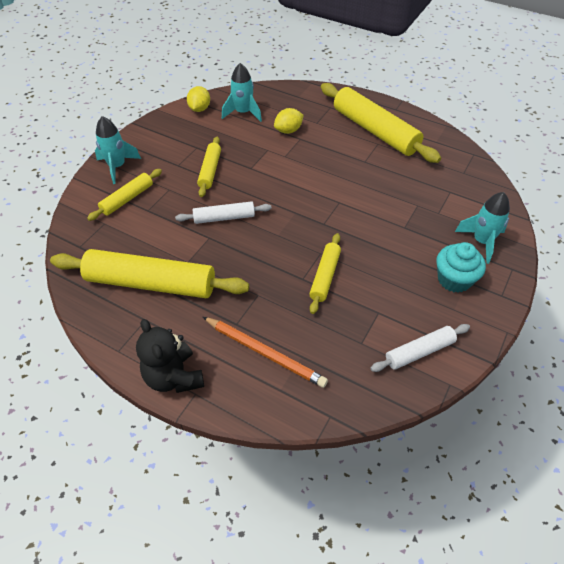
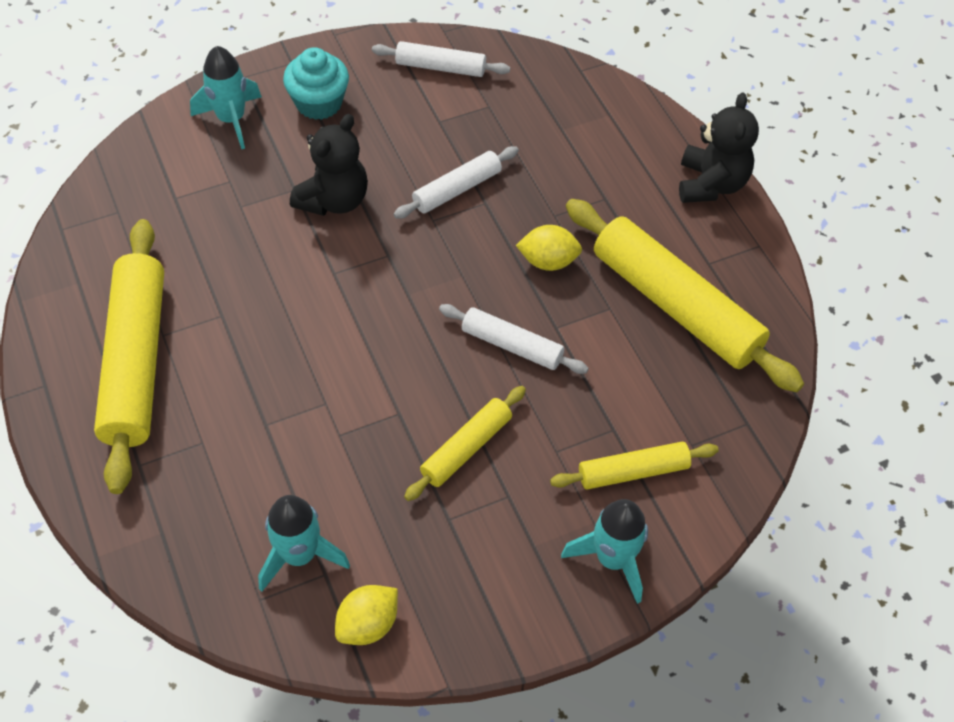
camera: 145 degrees left, 5 degrees up
orange pencil [203,317,328,388] -> none
yellow lemon [274,108,304,134] -> yellow lemon moved to [516,225,582,271]
yellow rolling pin [309,233,341,314] -> white rolling pin [394,146,519,219]
none -> black teddy bear [290,114,368,216]

